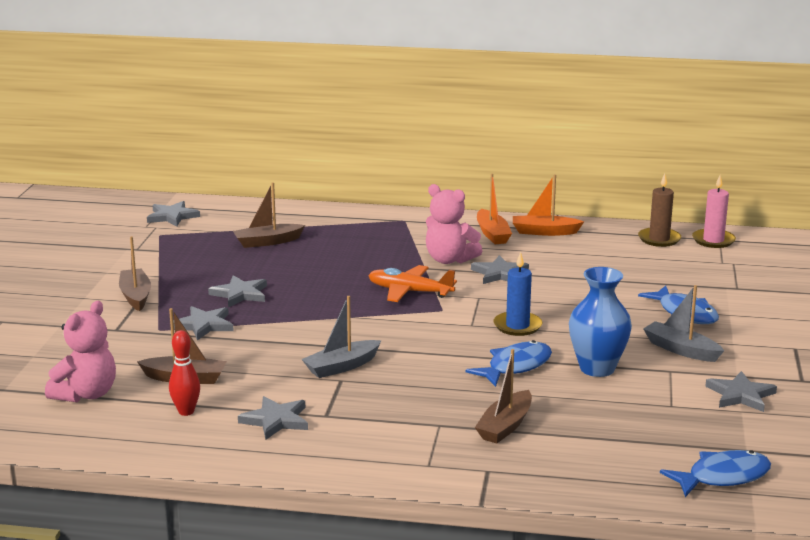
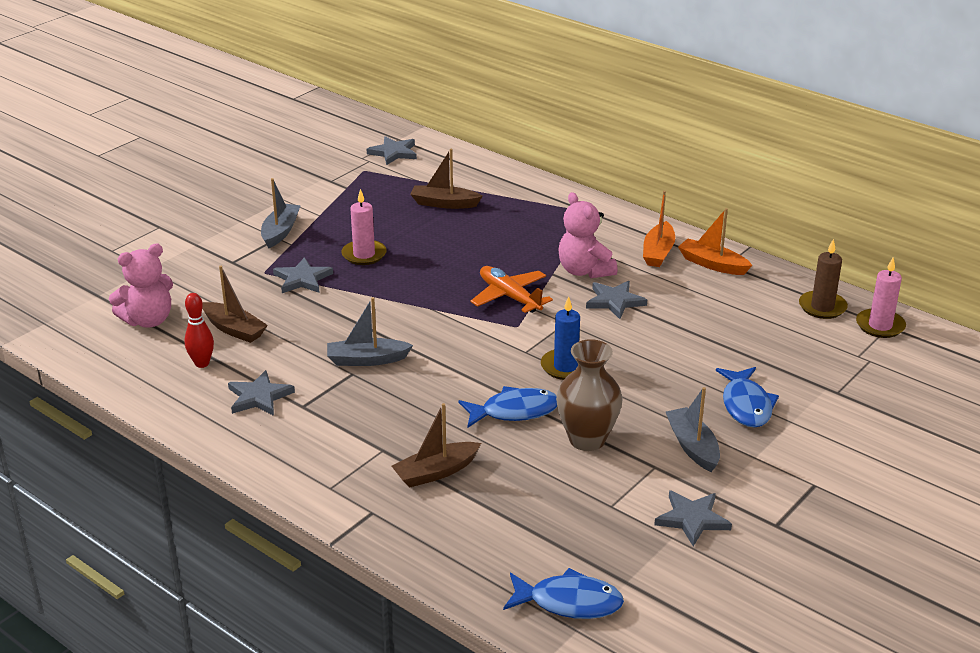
camera: 30 degrees right, 10 degrees up
brown boat [119,236,151,311] -> grey boat [261,178,301,248]
grey star [208,275,267,307] -> pink candle [341,189,387,265]
blue vase [569,267,632,377] -> brown vase [556,339,623,451]

